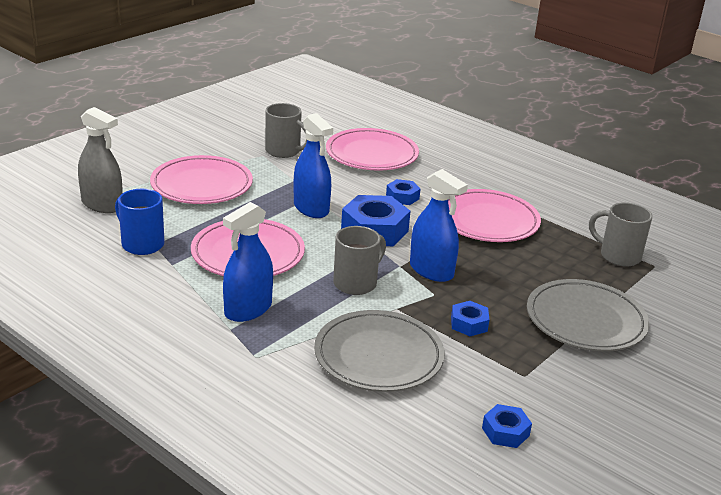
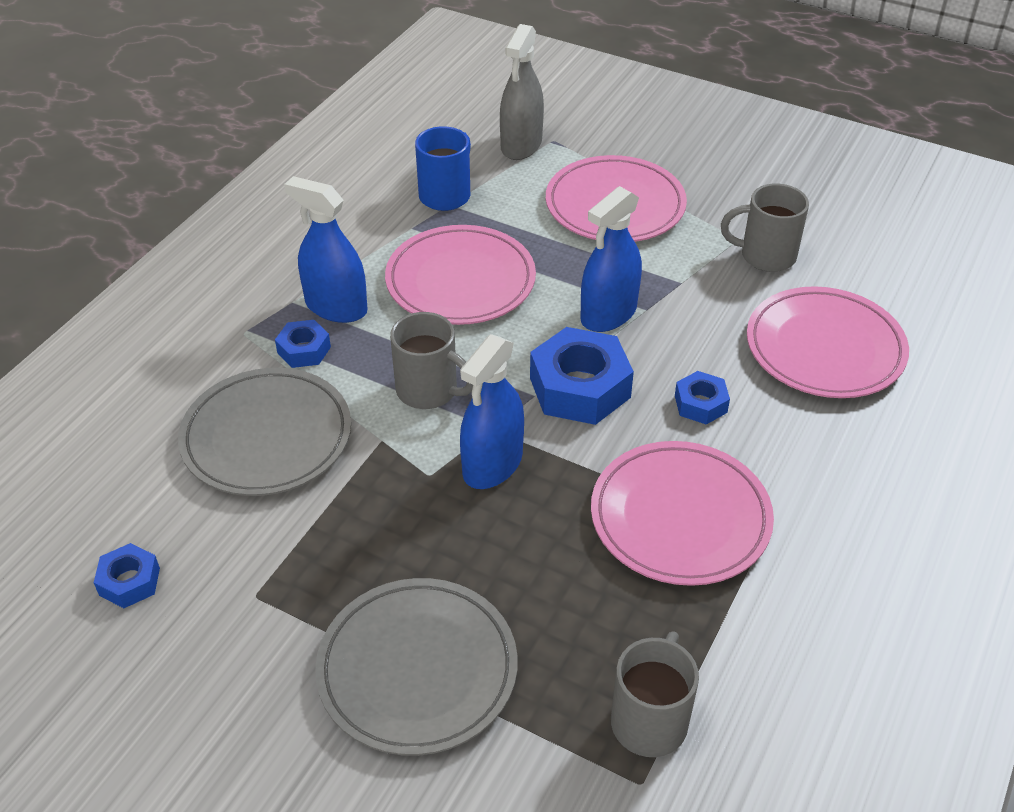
camera: 80 degrees right, 15 degrees up
grey mug [265,103,307,158] -> grey mug turned 75 degrees clockwise [721,184,809,272]
blue nut [451,301,489,336] -> blue nut moved to [275,320,331,368]

